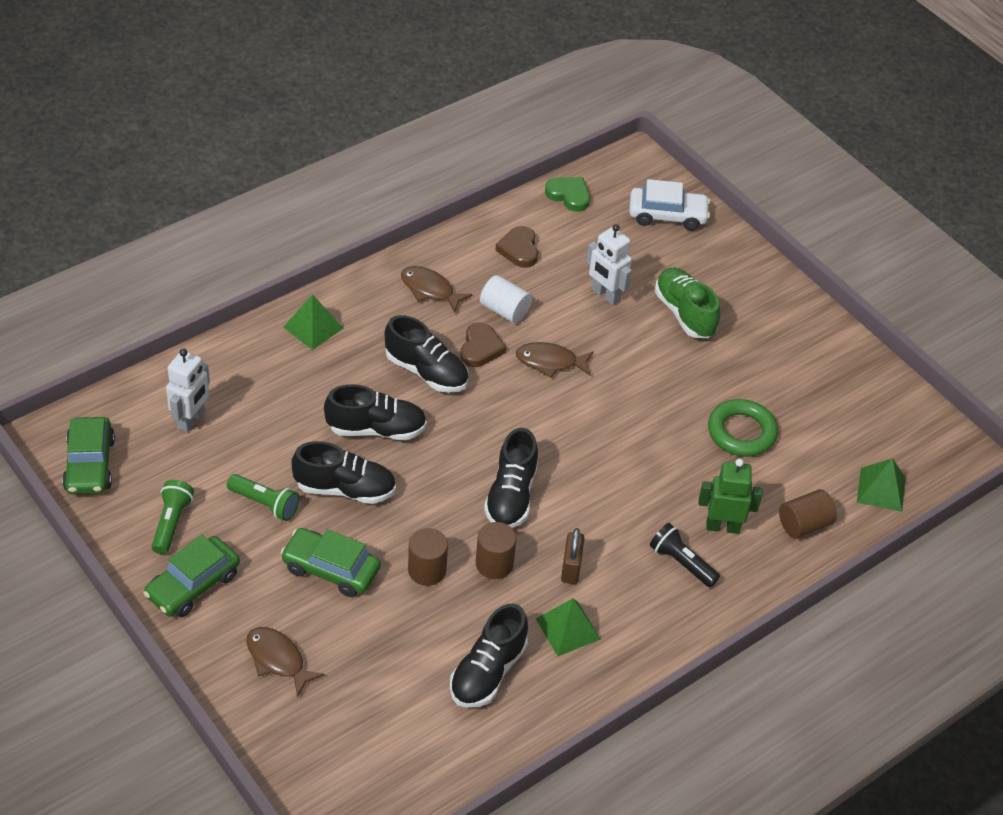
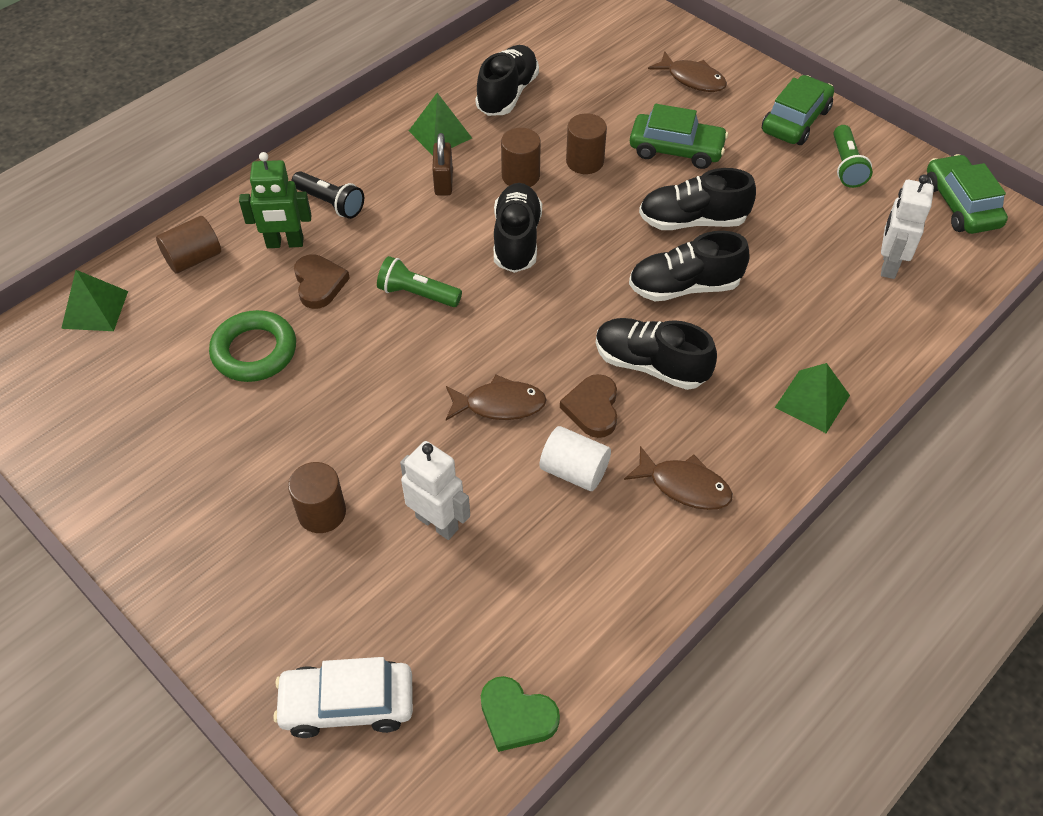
camera: 175 degrees right, 5 degrees up
green flashlight [227,474,299,521] -> green flashlight moved to [377,256,462,307]
brown heart [495,226,538,268] -> brown heart moved to [294,254,350,309]
green shoe [655,267,720,338] -> brown cylinder [288,462,346,533]

